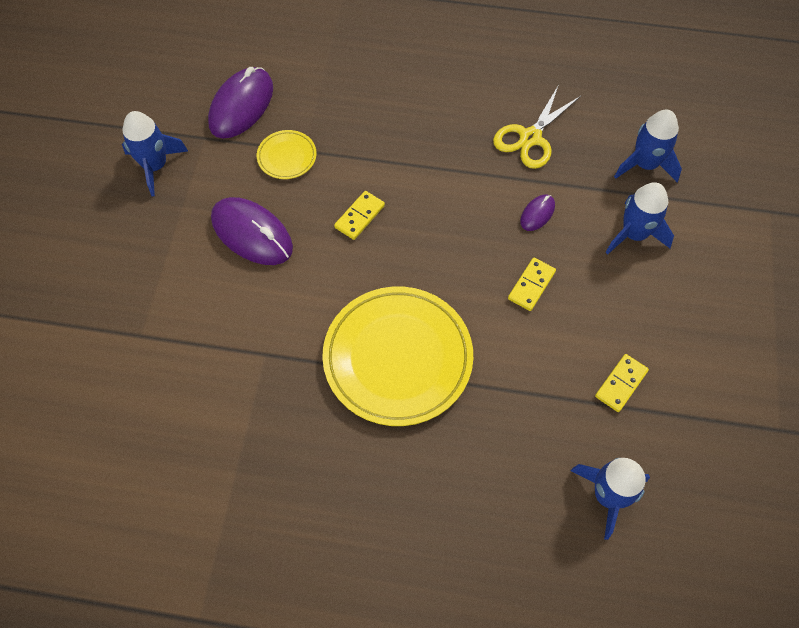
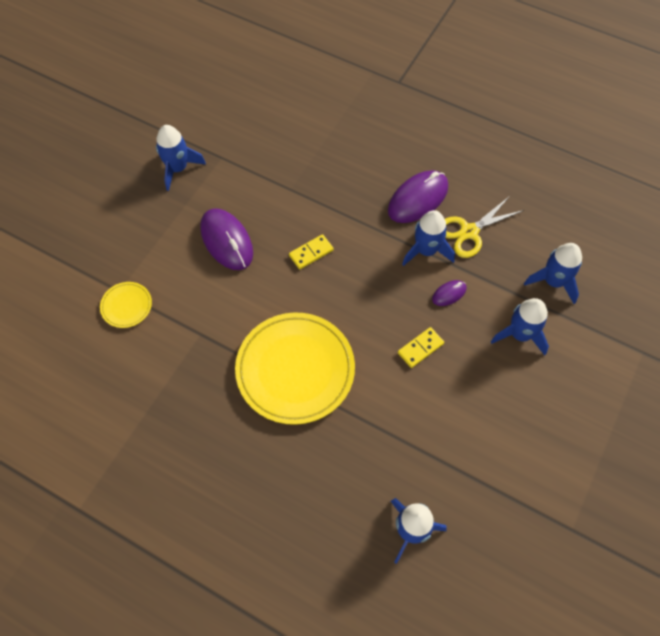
camera: 20 degrees right, 0 degrees up
purple mouse [208,67,273,138] -> purple mouse moved to [388,170,448,223]
yellow plate [257,130,317,179] -> yellow plate moved to [100,282,152,328]
yellow domino [595,354,649,412] -> none
none -> blue rocket [402,210,455,266]

